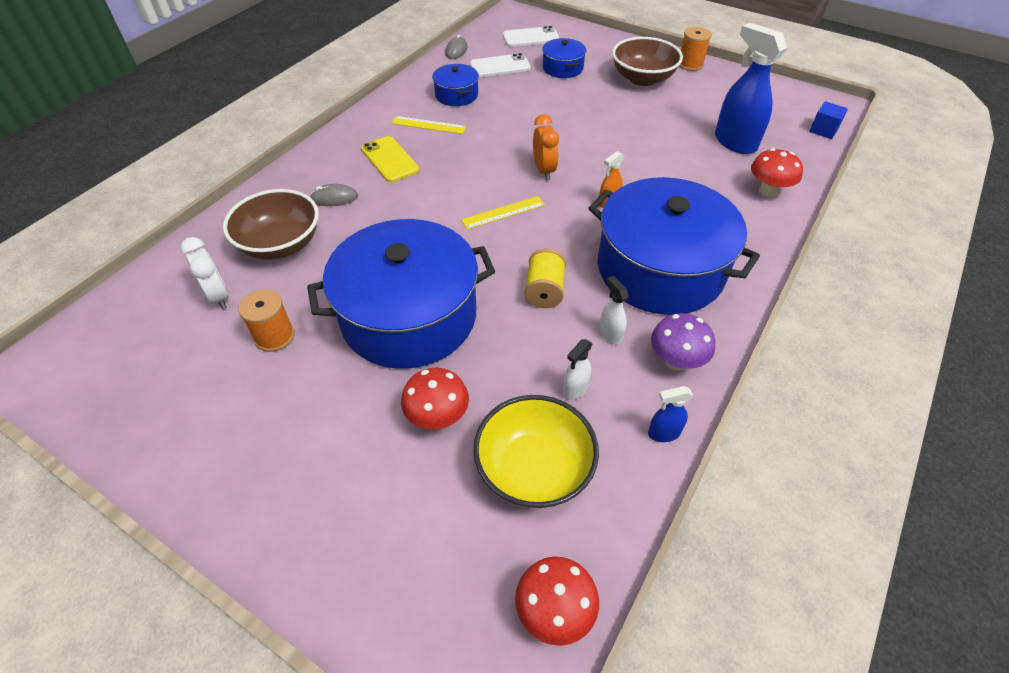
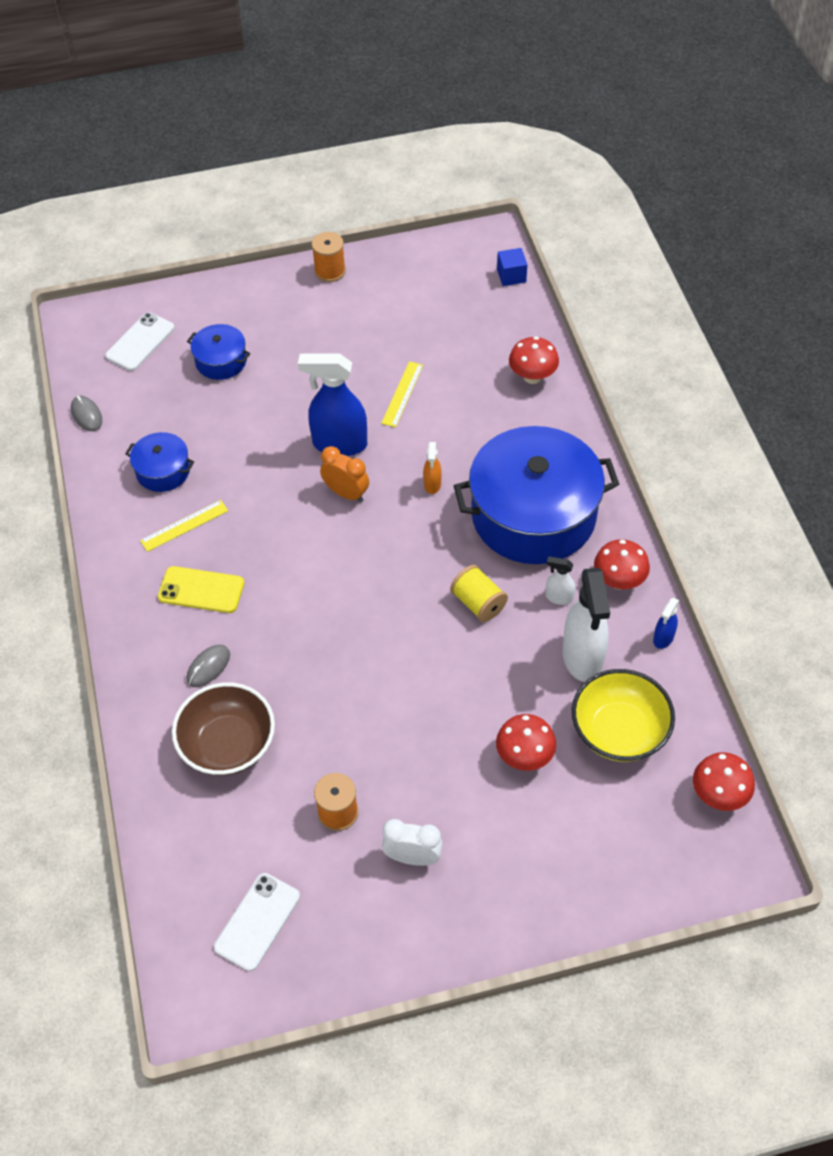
camera: 45 degrees left, 5 degrees up
white clock [181,237,229,309] -> white clock moved to [382,819,443,866]
blue pot [307,219,495,369] -> none
yellow ruler [461,196,545,229] -> yellow ruler moved to [381,361,423,427]
white phone [470,53,531,77] -> white phone moved to [214,873,300,971]
white spray bottle [563,339,593,400] -> white spray bottle [562,568,610,682], size x2.12
brown bowl [612,37,683,86] -> none
purple mushroom [651,313,715,371] -> red mushroom [594,539,650,590]
blue spray bottle [715,23,787,154] -> blue spray bottle moved to [298,353,367,456]

